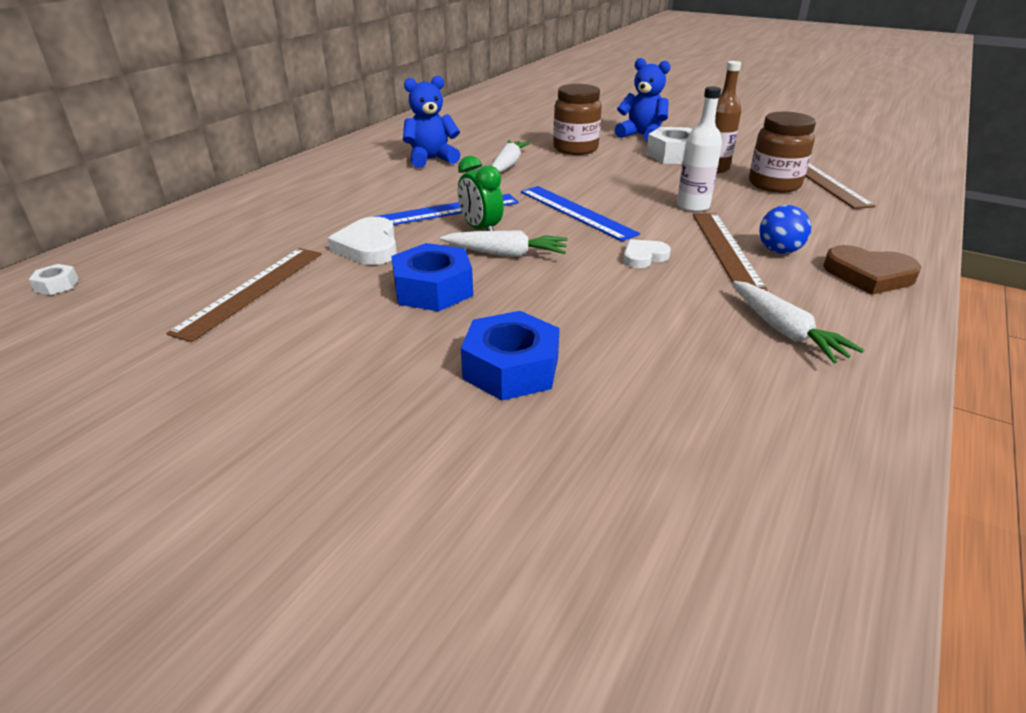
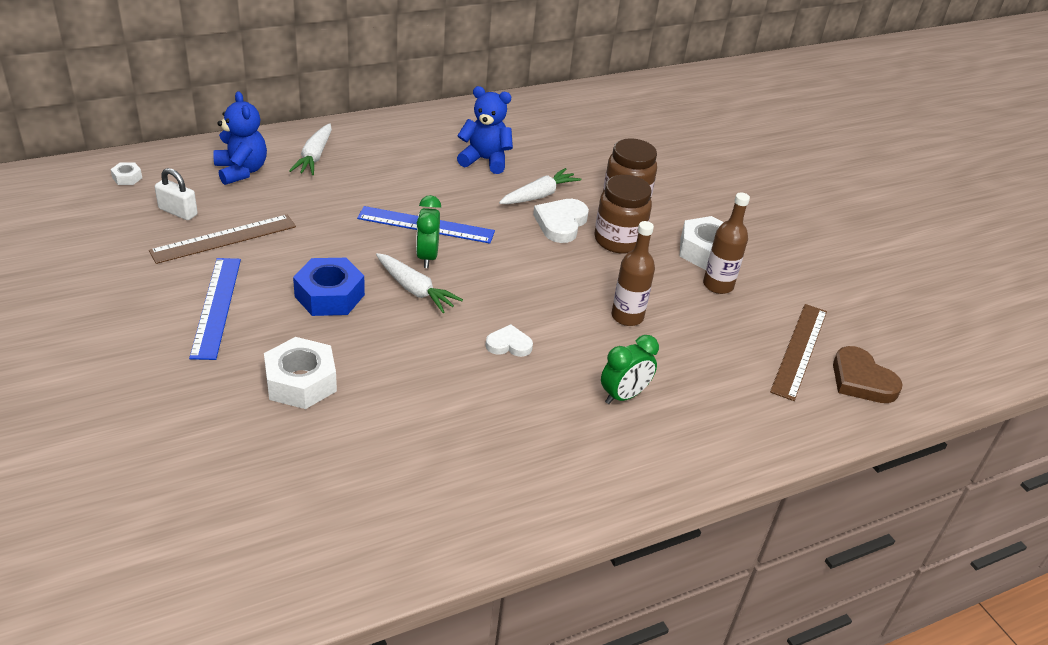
camera: 30 degrees right, 5 degrees up
white heart [328,217,397,265] -> white heart moved to [533,199,589,243]
blue nut [461,311,560,400] -> white nut [264,337,337,409]
blue ruler [521,186,640,241] -> blue ruler moved to [189,258,241,360]
blue teddy bear [615,58,670,142] -> blue teddy bear moved to [213,91,267,185]
white bottle [677,86,722,212] -> brown bottle [612,221,655,326]
brown ruler [693,214,767,291] -> none
white carrot [732,281,864,363] -> white carrot moved to [289,123,332,175]
brown jar [749,112,816,193] -> brown jar moved to [594,175,652,254]
blue ball [759,205,811,254] -> green clock [601,335,659,404]
brown heart [823,245,921,295] -> brown heart moved to [833,346,903,403]
none -> white padlock [155,168,198,220]

